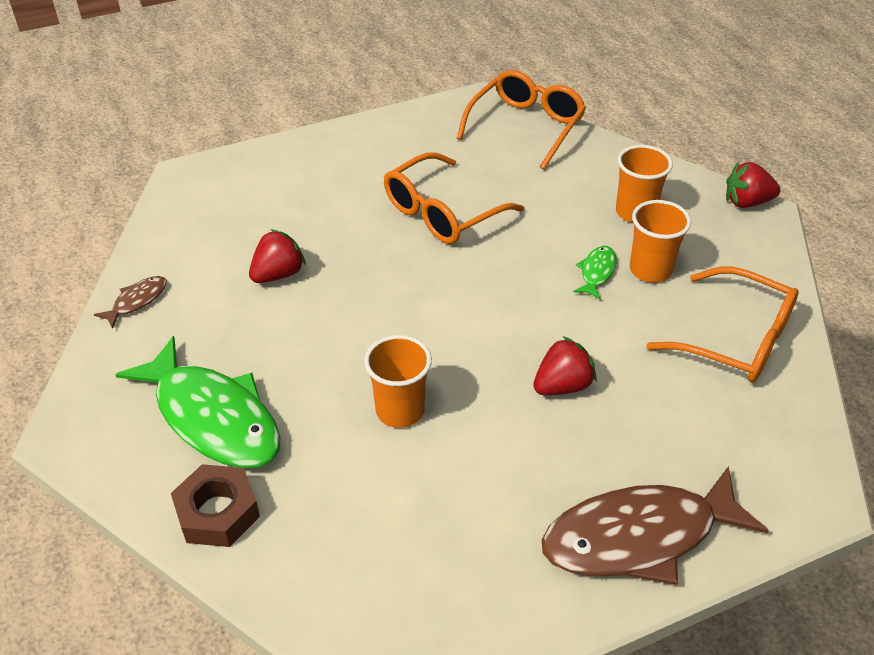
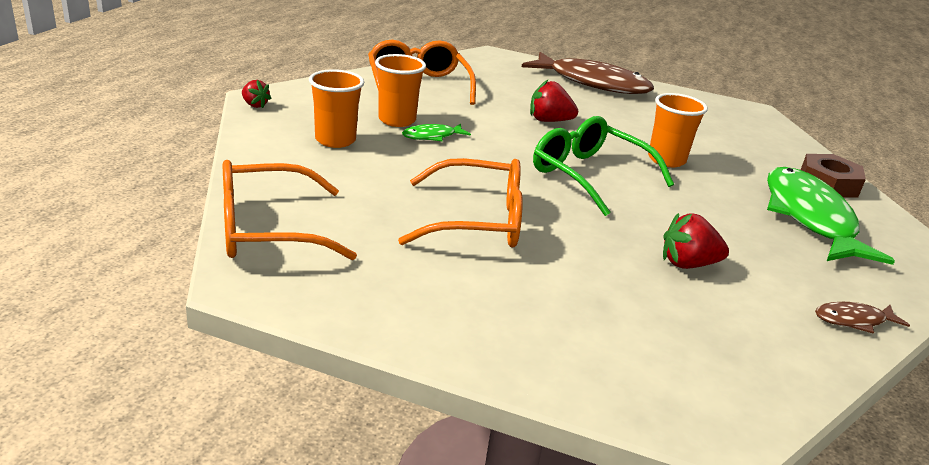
camera: 140 degrees left, 15 degrees down
red strawberry [726,162,781,208] -> red strawberry [242,80,272,108], size x0.63
none -> green glasses [533,116,674,216]

